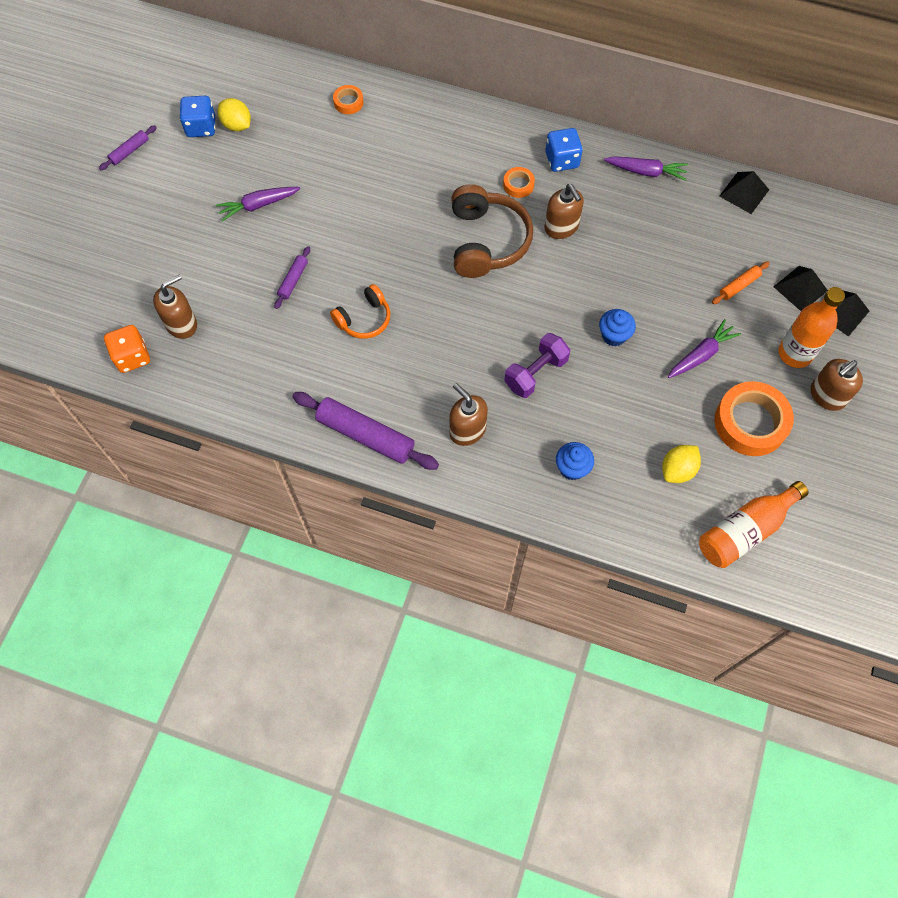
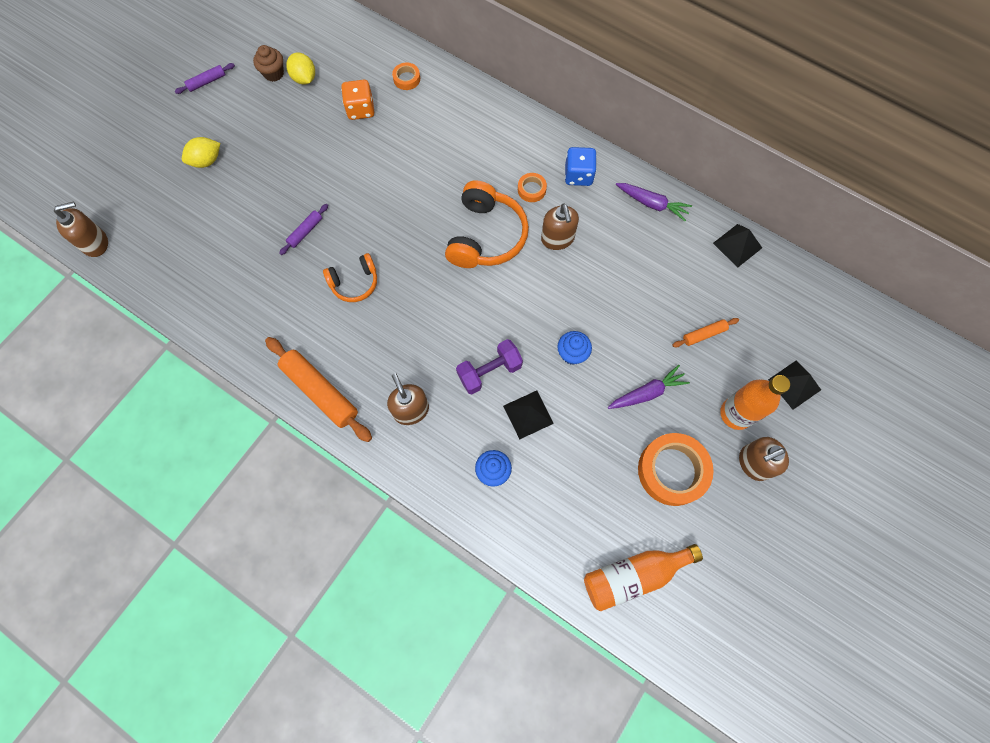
camera: 15 degrees right, 5 degrees up
orange dice [104,325,150,373] -> orange dice moved to [341,80,374,120]
brown soap dispenser [153,275,197,339] -> brown soap dispenser moved to [54,202,108,257]
blue dice [179,96,215,137] -> brown cupcake [253,45,284,82]
purple carrot [216,187,300,222] -> none
purple rolling pin [292,392,439,470] -> orange rolling pin [265,337,372,442]
brown headphones [451,184,533,278] -> orange headphones [445,180,529,268]
yellow lemon [662,445,701,483] -> yellow lemon moved to [182,137,220,168]
black pyramid [773,266,828,311] -> black pyramid moved to [503,391,554,439]

